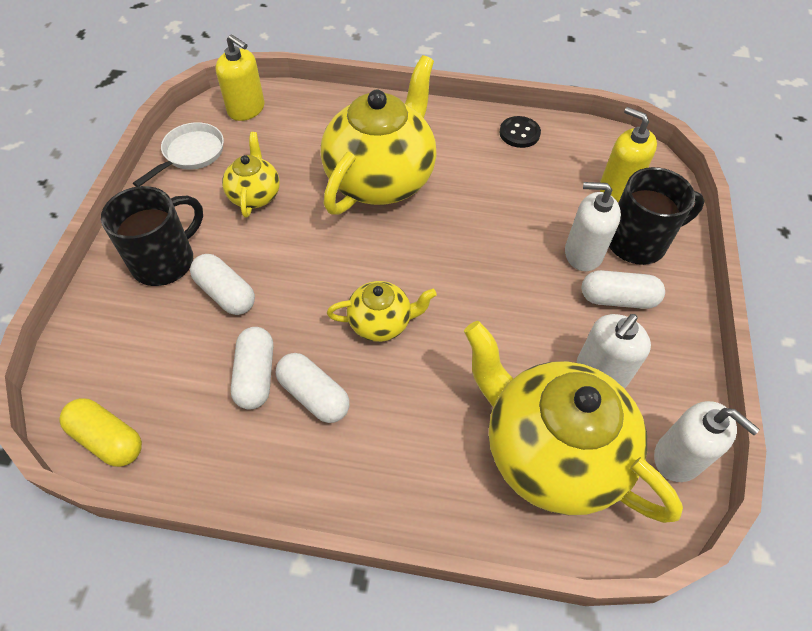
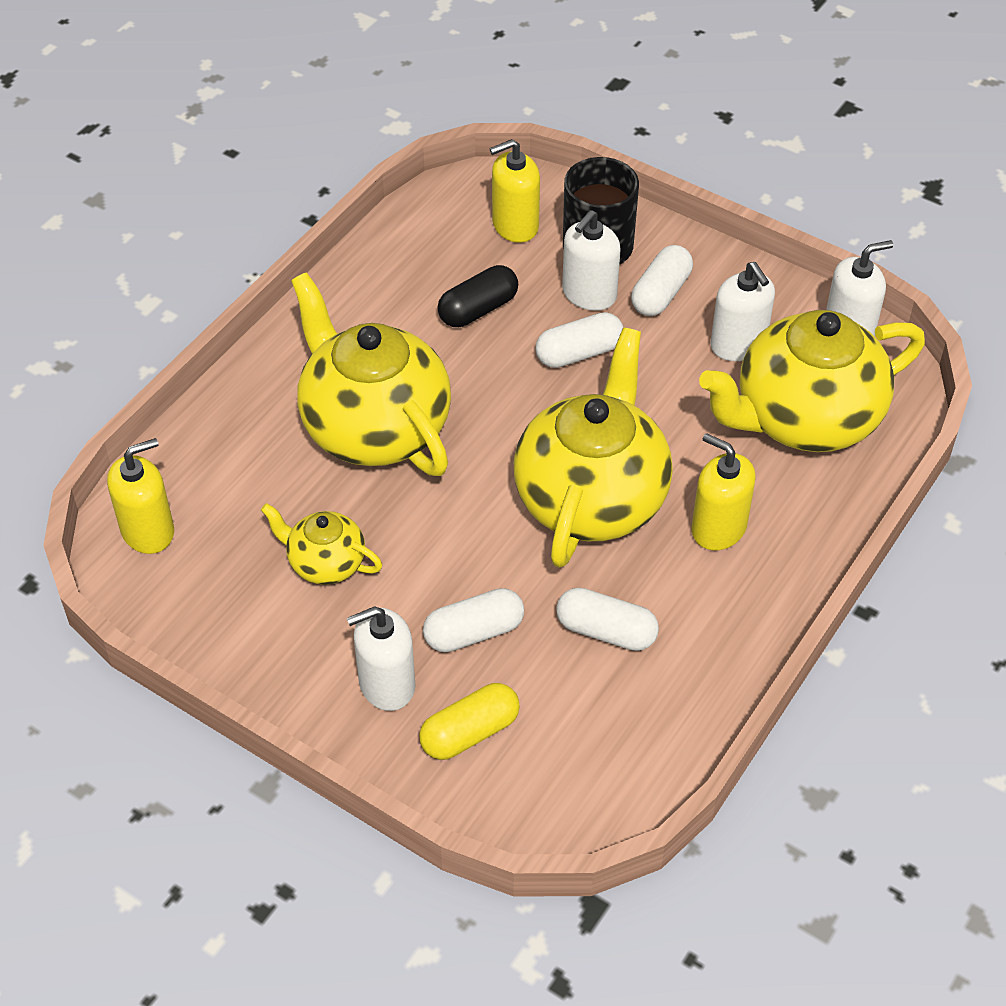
camera: 65 degrees left, 5 degrees down
yellow capsule [59,398,142,467] -> yellow capsule moved to [419,683,520,760]
black mug [101,186,203,286] -> white soap dispenser [347,606,416,711]
white pan [133,122,224,187] -> none
white capsule [276,353,350,423] -> white capsule moved to [536,312,624,368]
yellow teapot [327,281,437,342] -> yellow teapot [514,328,673,568], size x2.04
black button [500,116,541,148] -> none
none -> black capsule [437,265,518,327]
none -> yellow soap dispenser [691,433,756,550]

